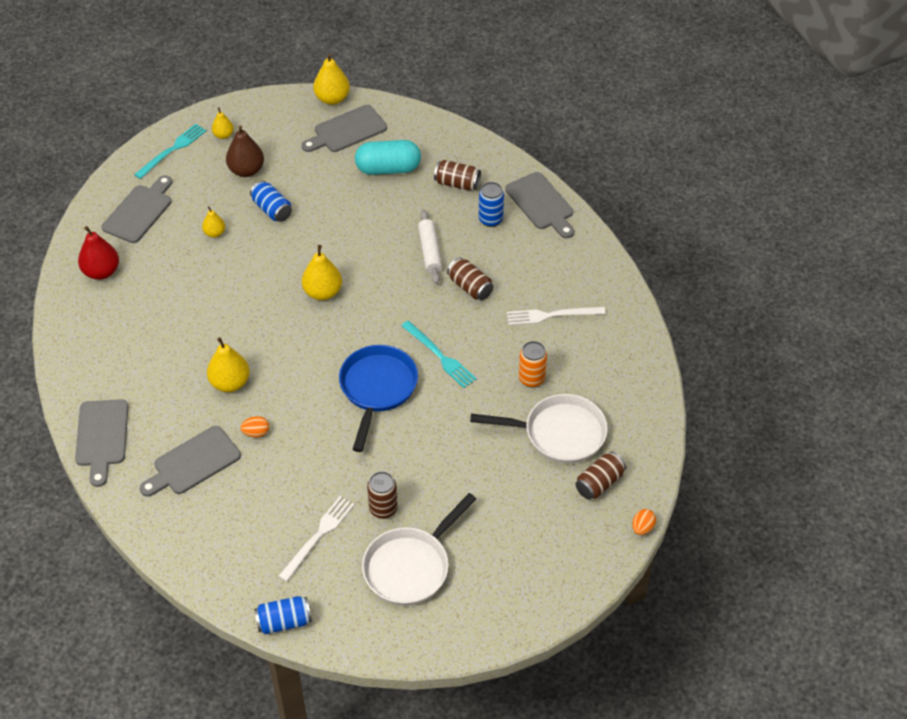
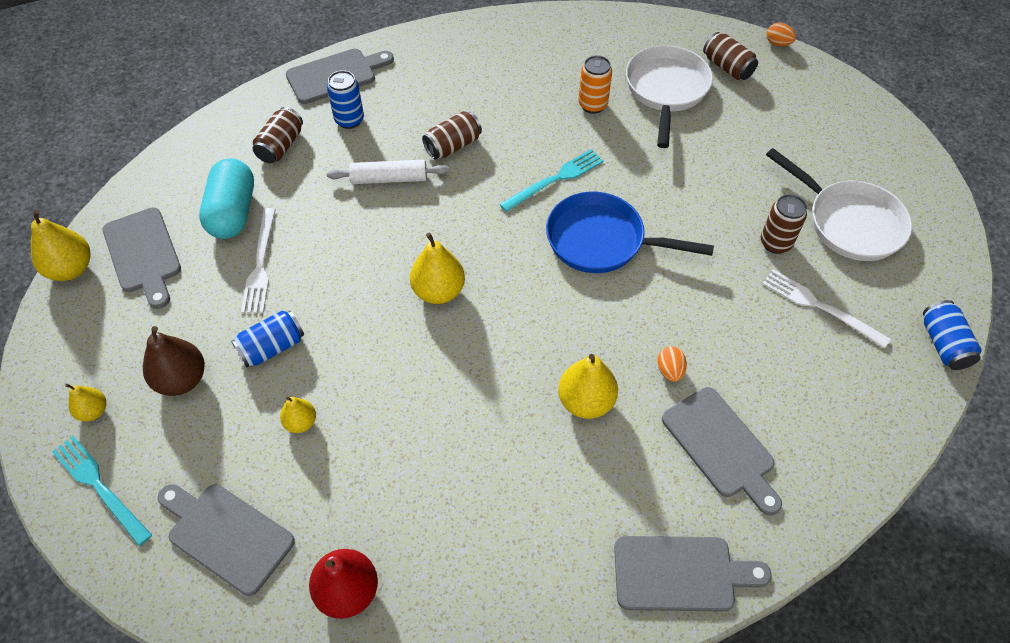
camera: 85 degrees left, 5 degrees up
white fork [507,307,606,325] -> white fork moved to [241,208,276,313]

